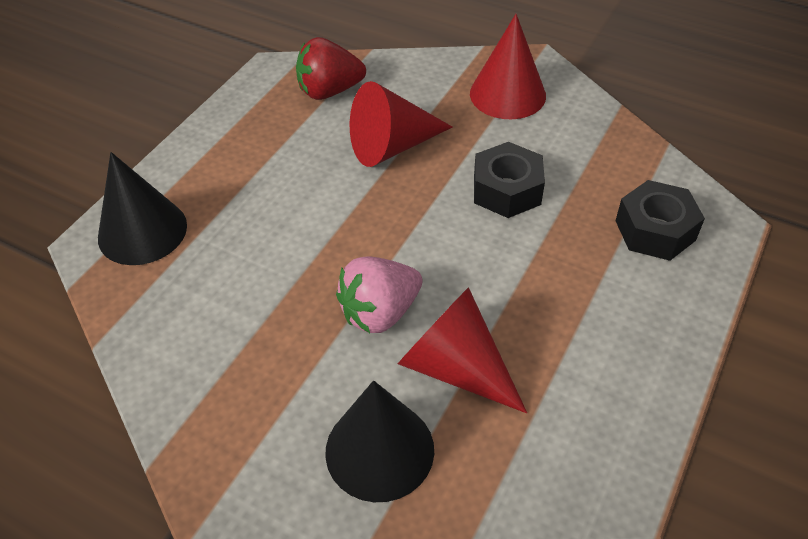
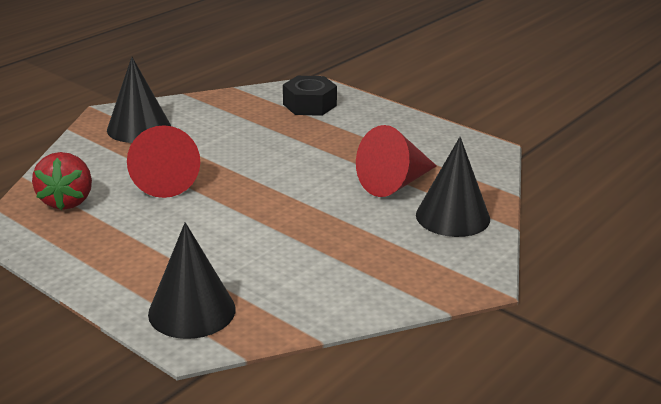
camera: 80 degrees left, 20 degrees down
pink strawberry [336,257,423,333] -> none
red cone [470,14,546,119] -> black cone [107,57,171,143]
black nut [474,142,545,218] -> none

